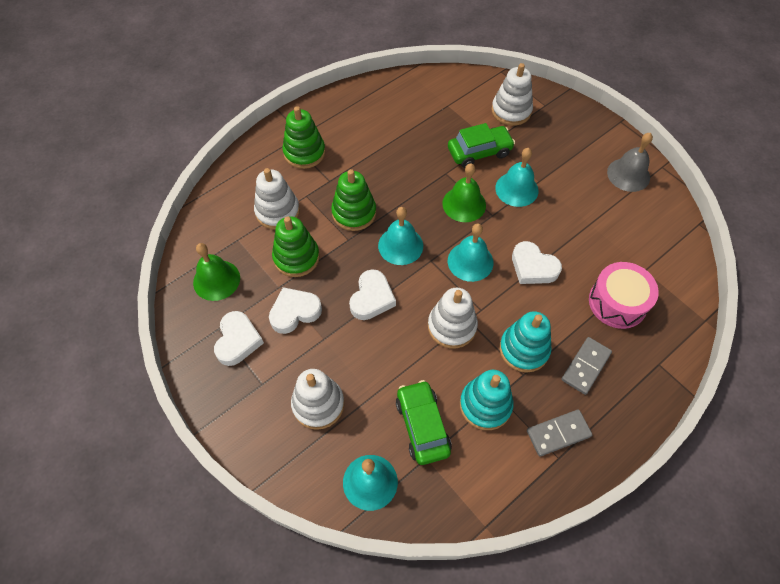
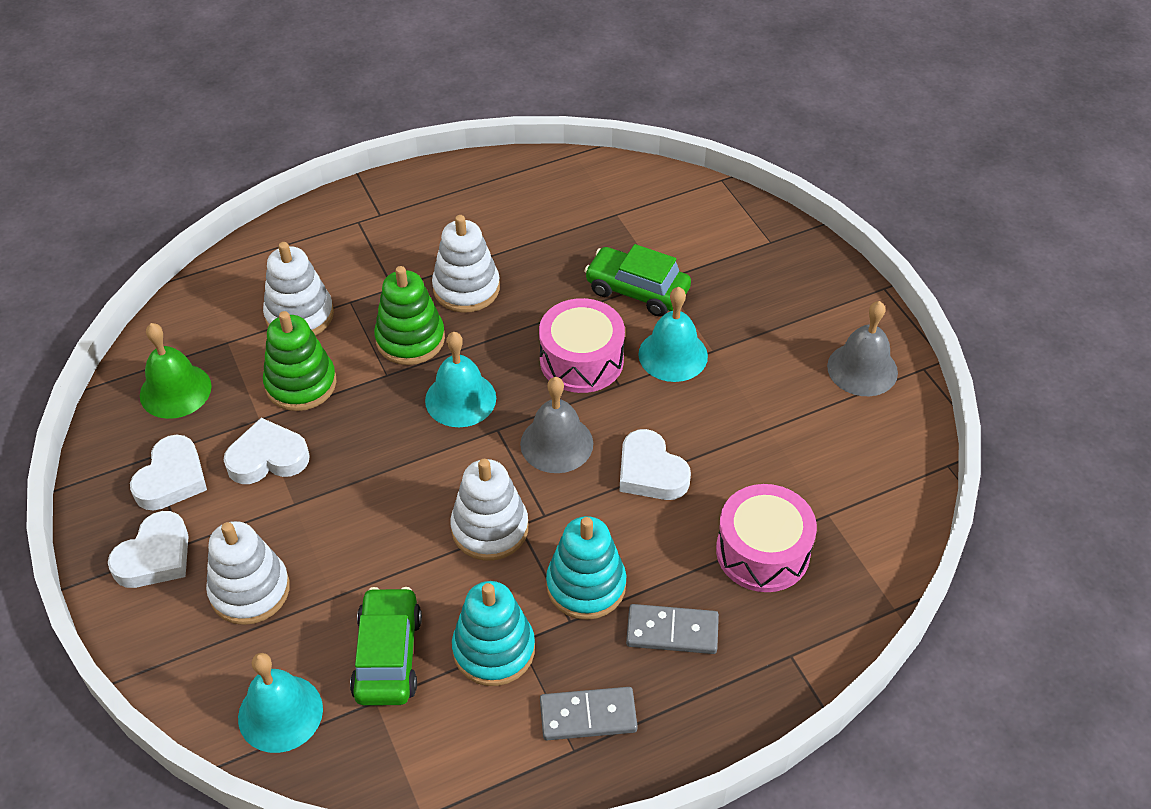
camera: 15 degrees right, 10 degrees down
green stacking toy [282,106,326,169] -> none
white heart [349,269,396,320] -> white heart moved to [108,511,189,588]
green bell [442,163,486,222] -> pink drum [539,298,625,393]
green car [448,123,515,168] -> green car turned 150 degrees counterclockwise [584,244,691,317]
turquoise bell [448,224,493,282] -> grey bell [520,377,593,473]
white stacking toy [492,63,533,126] -> white stacking toy moved to [432,215,500,313]
grey domino [561,337,612,395] -> grey domino turned 45 degrees clockwise [626,604,719,654]

